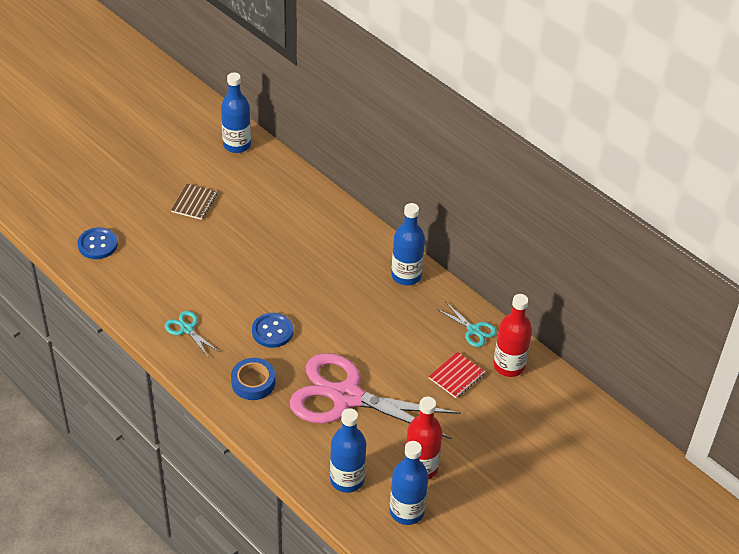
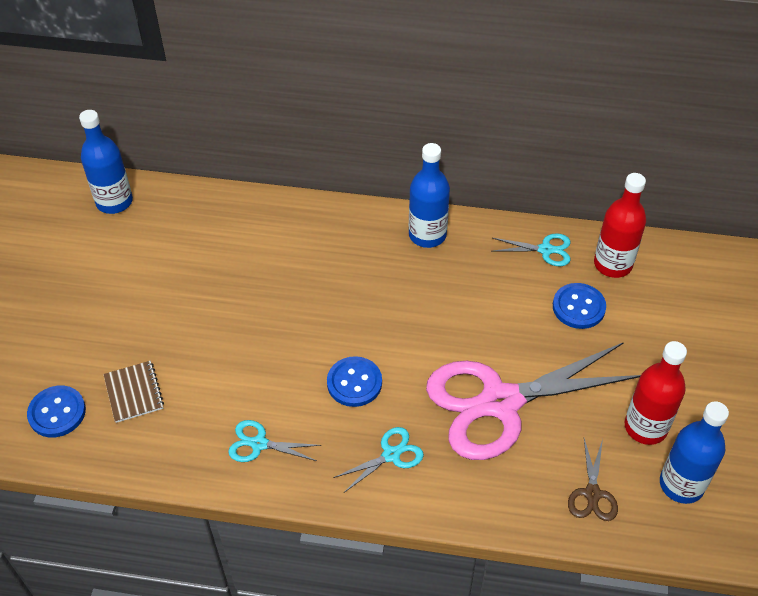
camera: 35 degrees left, 5 degrees up
brown notebook [171,184,217,220] -> brown notebook moved to [103,361,164,423]
blue tape [231,358,275,400] -> turquoise scissors [333,427,424,492]
blue bottle [330,408,366,493] -> brown scissors [568,438,618,521]
red notebook [429,352,485,398] -> blue button [553,283,606,329]

